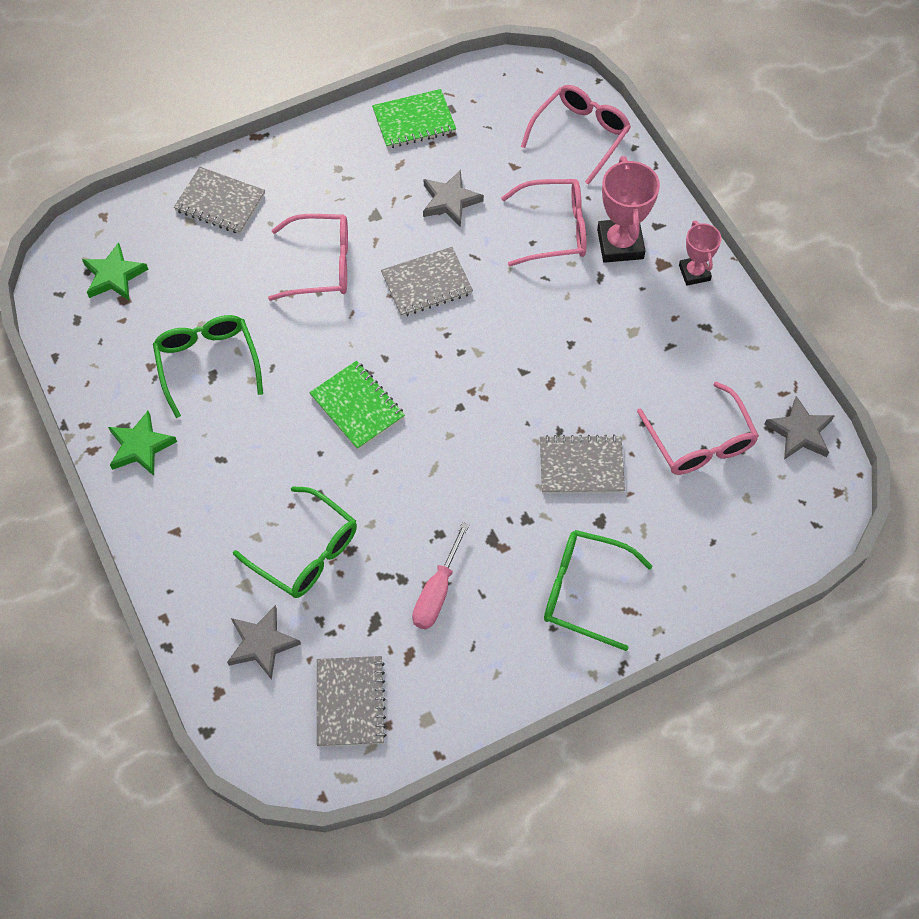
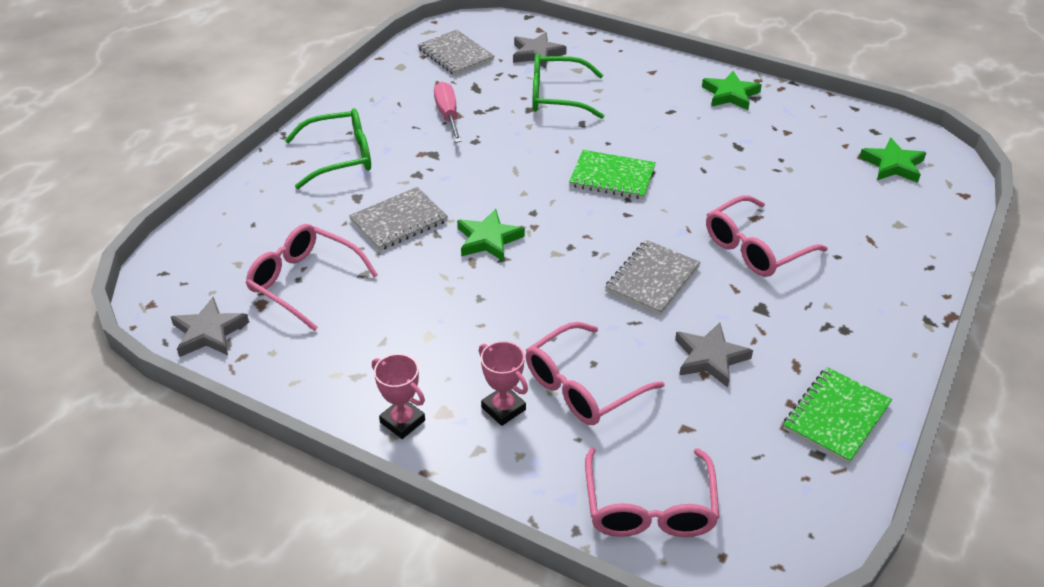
camera: 145 degrees right, 20 degrees down
green glasses [153,315,263,418] -> none
grey notebook [174,167,265,234] -> none
pink trophy [597,156,660,263] -> pink trophy [479,341,528,426], size x0.61
none -> green star [457,209,525,261]

